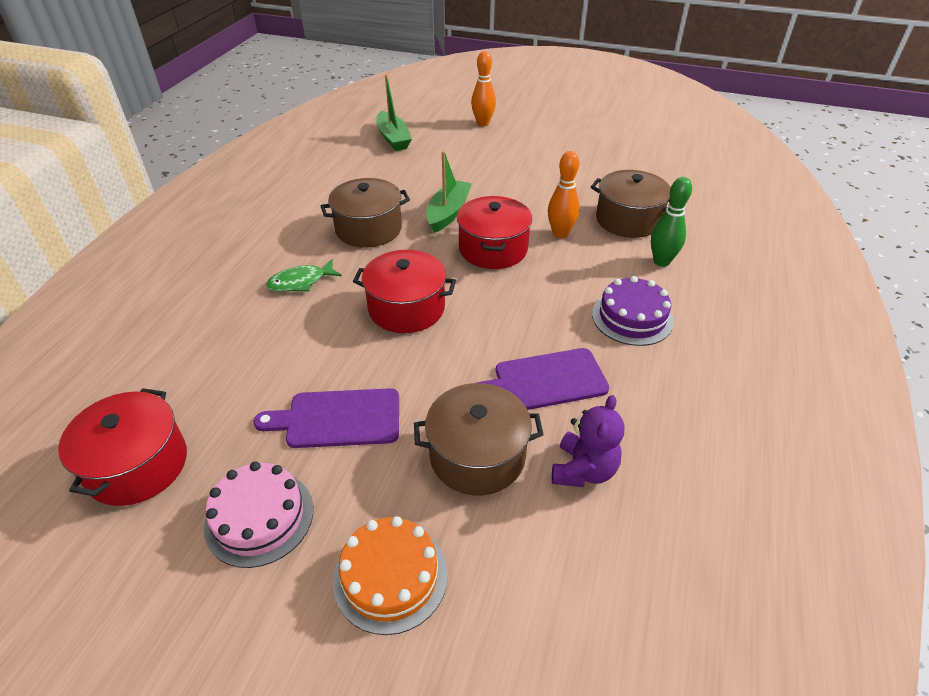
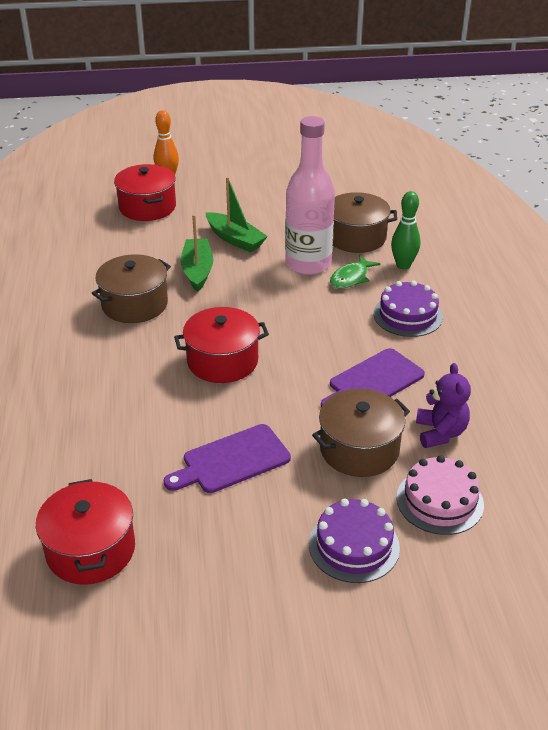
camera: 25 degrees left, 5 degrees down
pink cake [204,461,313,568] -> pink cake moved to [396,455,484,535]
green fish [266,259,342,292] -> green fish moved to [330,255,380,288]
orange cake [333,516,448,635] -> purple cake [309,499,400,583]
green boat [376,75,412,151] -> green boat moved to [206,177,268,252]
red pot [457,196,532,269] -> red pot moved to [114,164,176,221]
orange bowling pin [548,151,580,238] -> pink bottle [285,116,335,275]

